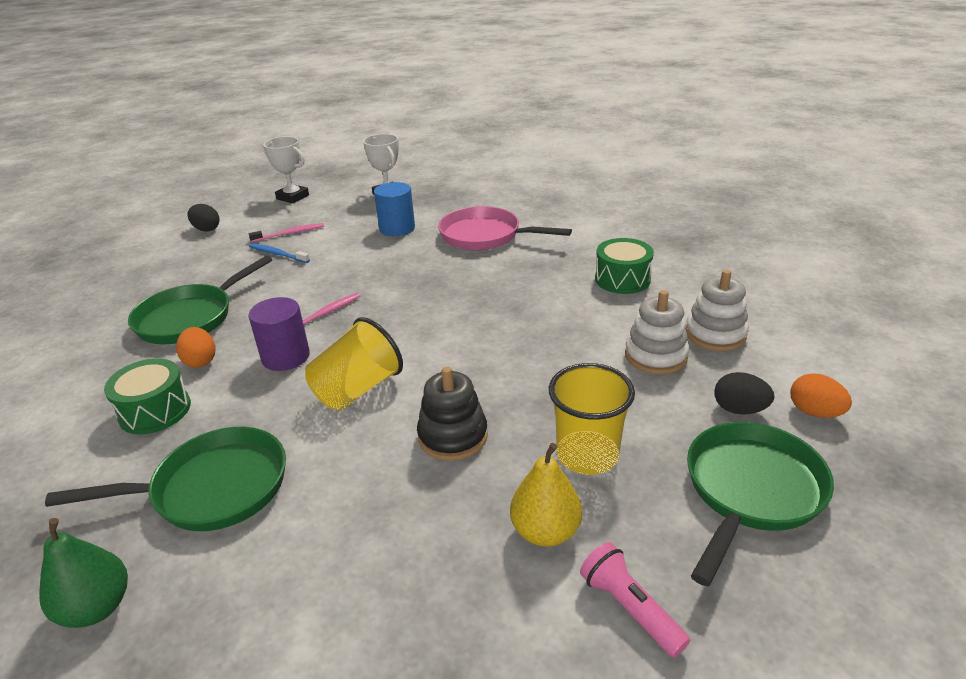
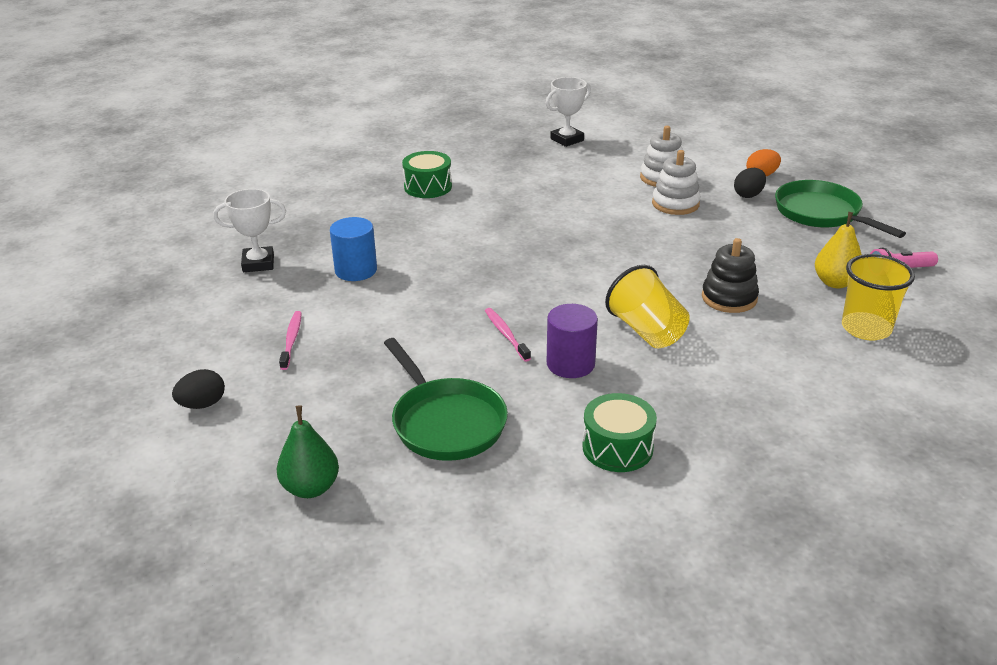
camera: 70 degrees left, 0 degrees up
green pear [39,518,128,628] -> green pear moved to [277,405,339,498]
green pan [45,427,286,531] -> none
orange egg [176,327,216,368] -> none
blue toothbrush [249,243,310,263] -> none
white trophy [263,136,309,204] -> white trophy moved to [546,77,591,147]
pink pan [438,206,572,250] -> none
yellow cup [549,363,635,475] -> yellow cup moved to [842,254,915,340]
green drum [595,238,654,294] -> green drum moved to [402,151,452,198]

